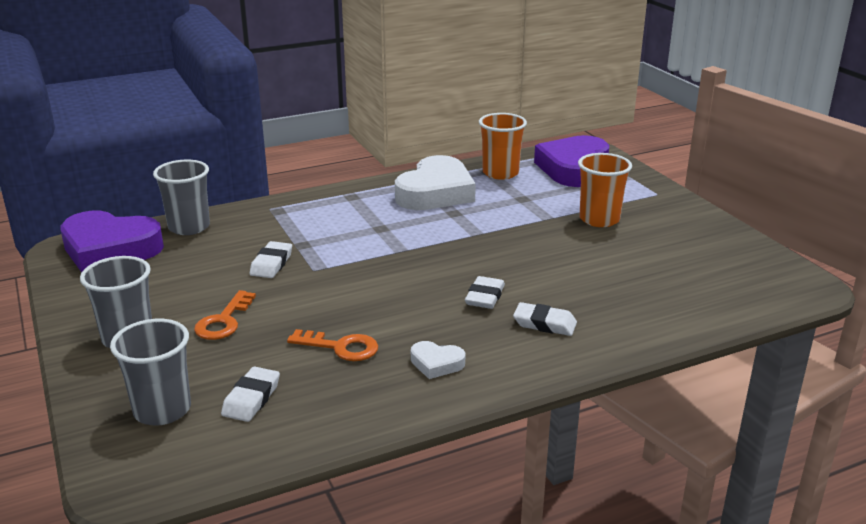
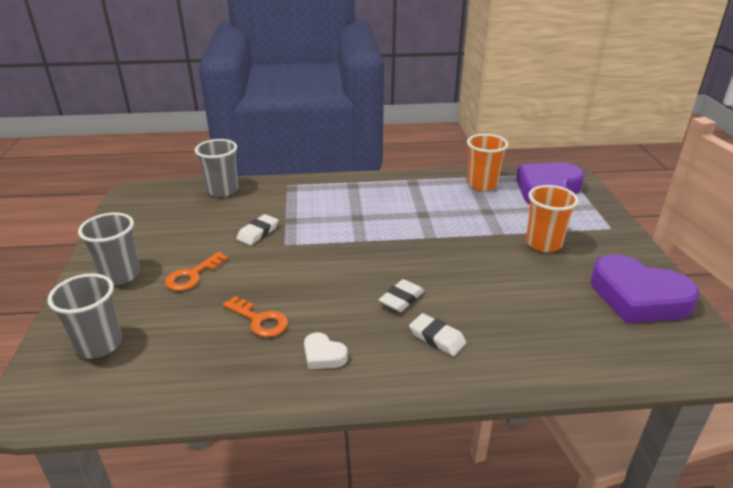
camera: 20 degrees right, 5 degrees up
purple heart [61,211,164,273] -> purple heart moved to [591,254,699,324]
white eraser [221,366,280,422] -> none
white heart [395,155,476,210] -> none

